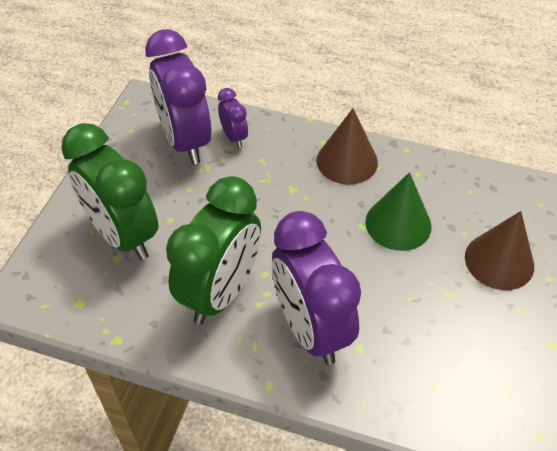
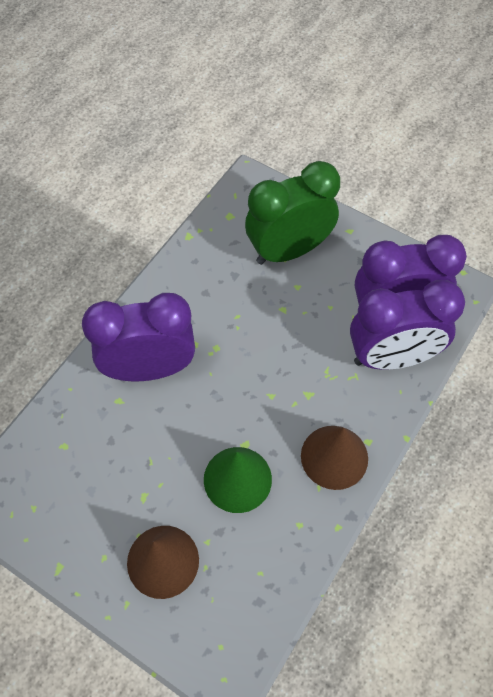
camera: 105 degrees right, 10 degrees up
green clock [166,176,261,325] -> none
purple clock [218,88,248,148] -> purple clock [350,280,465,370], size x2.13

